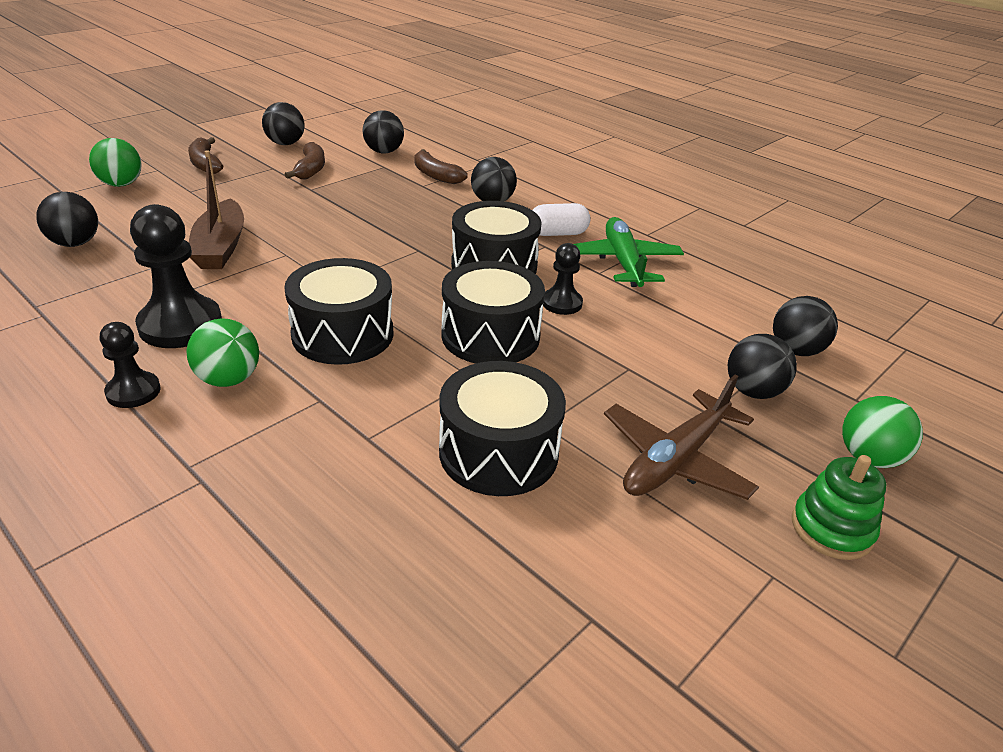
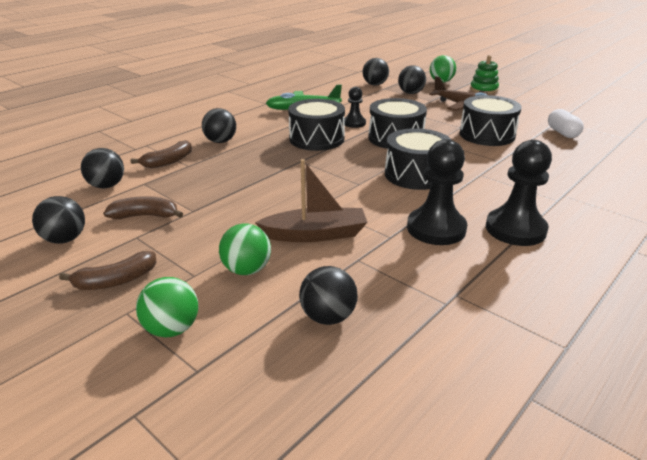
camera: 90 degrees left, 5 degrees down
black pawn [100,322,161,408] -> black pawn [486,140,552,246], size x1.77
green ball [186,318,259,387] -> green ball moved to [219,224,271,275]
white capsule [532,203,591,236] -> white capsule moved to [548,109,584,138]

